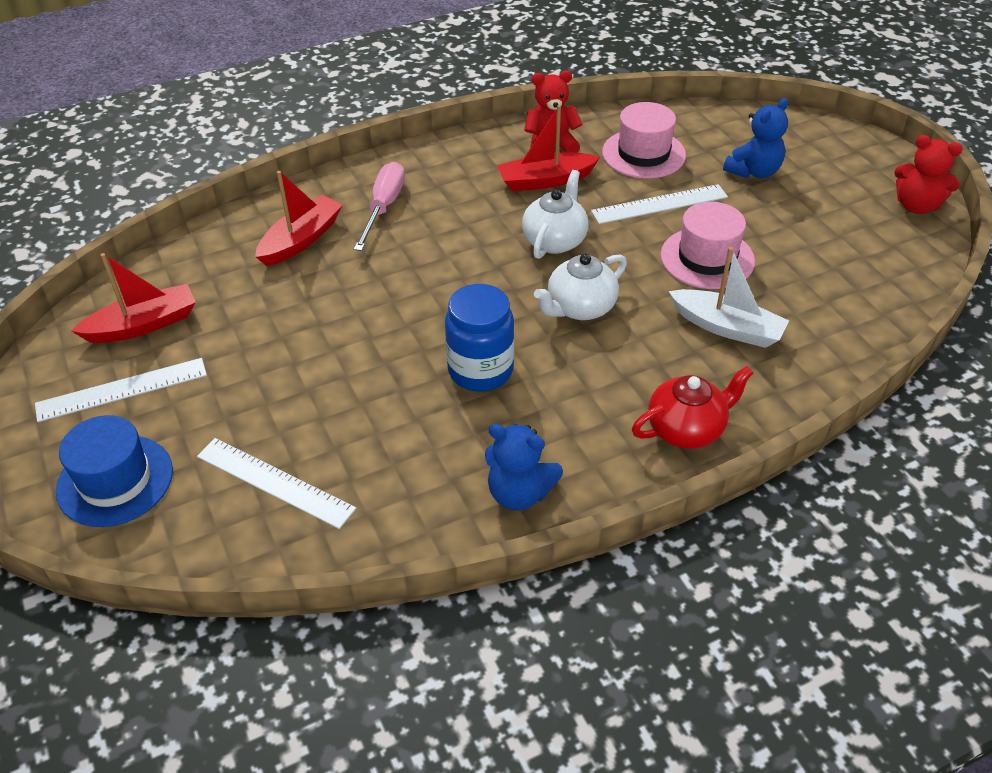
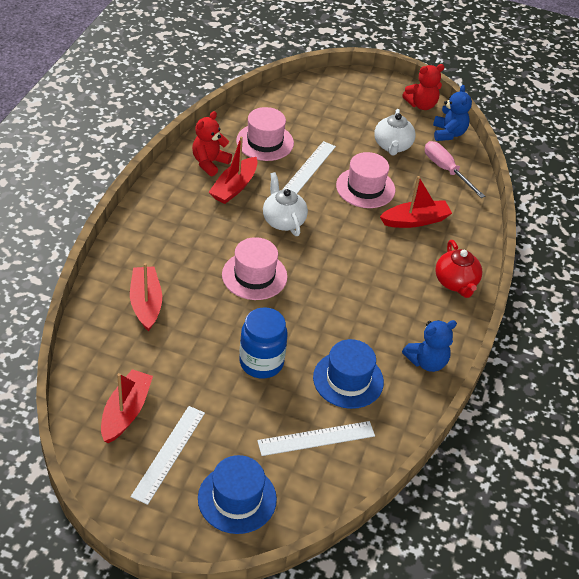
camera: 50 degrees left, 0 degrees up
pink screwdriver [354,162,405,251] -> pink screwdriver moved to [425,141,485,198]
blue jar [445,284,514,392] -> blue jar moved to [239,307,288,378]
white teapot [534,253,627,320] -> white teapot moved to [374,109,416,156]
red teapot [632,366,753,449] -> red teapot turned 150 degrees clockwise [435,240,482,298]
white boat [668,247,789,348] -> red boat [380,176,452,228]
blue teddy bear [723,98,788,178] -> blue teddy bear moved to [433,85,472,141]
none -> pink hat [222,237,288,300]
none -> blue hat [313,339,384,409]

